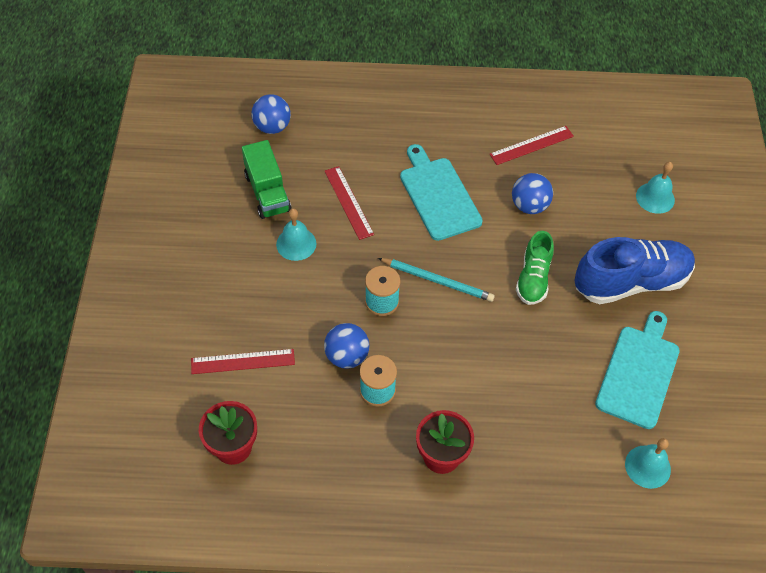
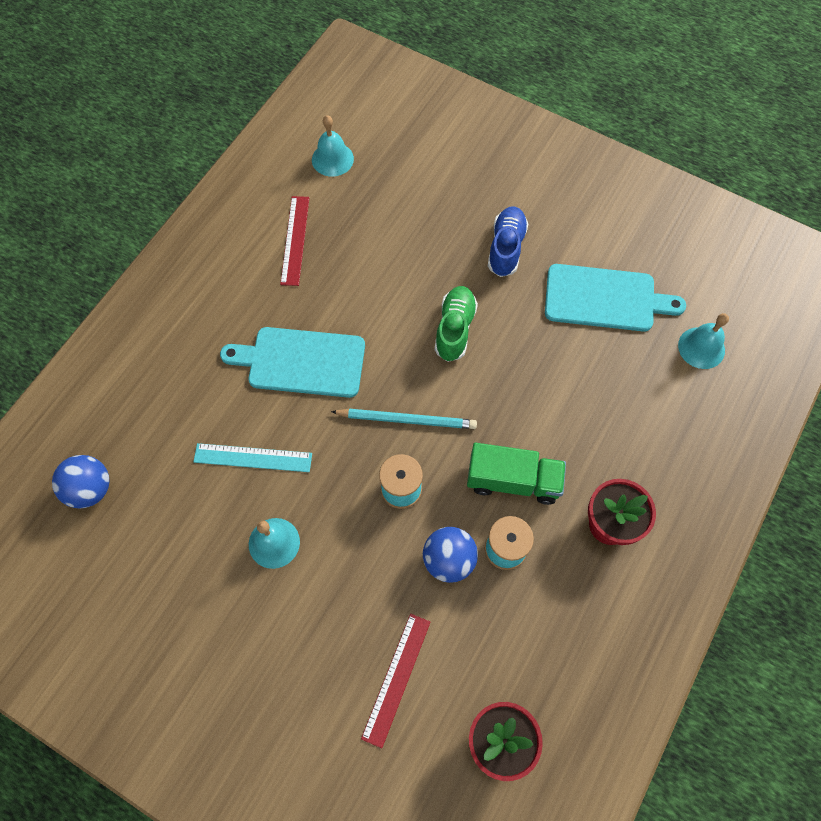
camera: 60 degrees left, 10 degrees up
green truck [242,140,291,219] -> green truck moved to [467,443,566,505]
red ruler [324,166,374,240] -> turquoise ruler [193,443,312,472]
turquoise pencil [378,258,495,302] -> turquoise pencil turned 45 degrees clockwise [331,409,477,429]
blue ball [512,173,553,214] -> none
green shoe [516,231,554,305] -> green shoe turned 120 degrees counterclockwise [435,286,478,362]
blue shoe [574,237,695,304] -> blue shoe [488,206,528,277], size x0.59
turquoise cutting board [595,311,680,429] -> turquoise cutting board turned 135 degrees clockwise [545,264,686,332]
turquoise bell [636,162,675,214] -> turquoise bell moved to [312,115,354,177]

